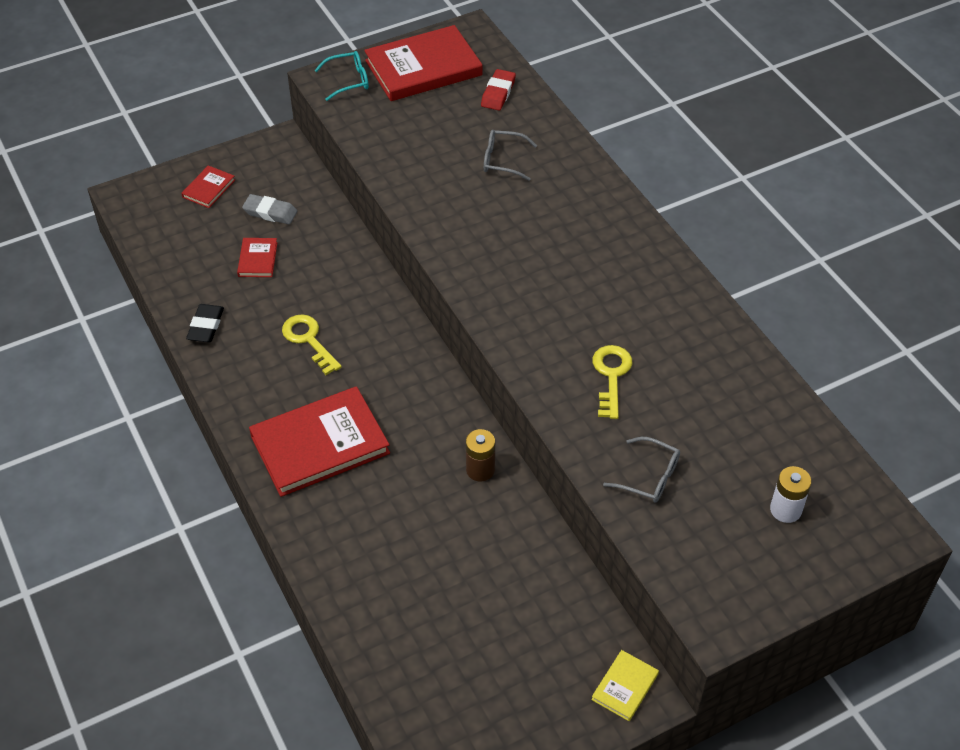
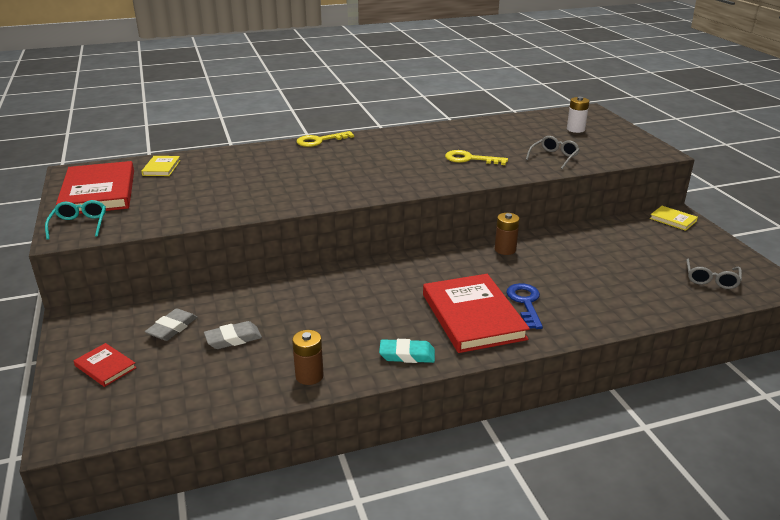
camera: 80 degrees left, 20 degrees down
black eraser [186,304,224,342] -> brown battery [292,330,324,385]
red book [237,238,278,277] -> grey eraser [204,321,262,349]
yellow key [282,314,342,375] -> yellow key moved to [296,131,354,147]
red eraser [481,69,516,110] -> yellow book [141,156,180,176]
grey glasses [484,130,537,181] -> grey glasses moved to [686,259,742,289]
none -> turquoise eraser [379,339,435,363]
none -> blue key [506,283,543,329]

